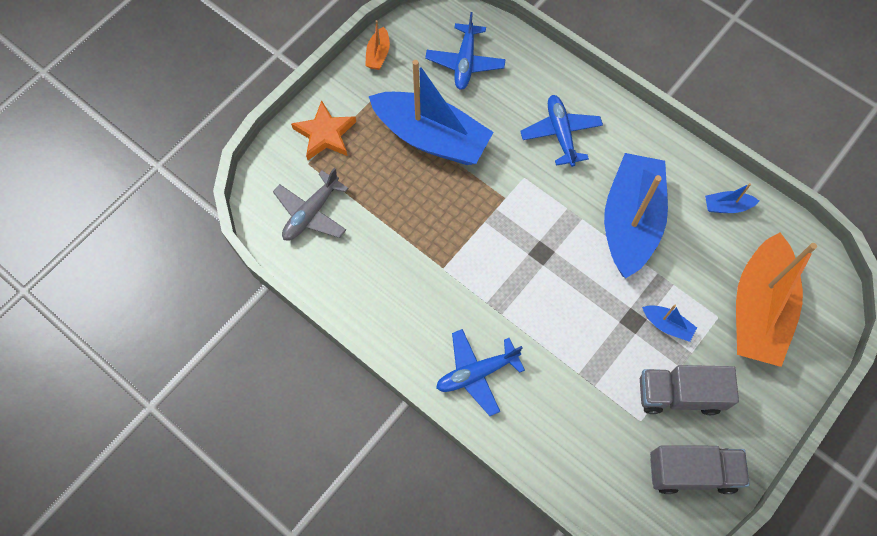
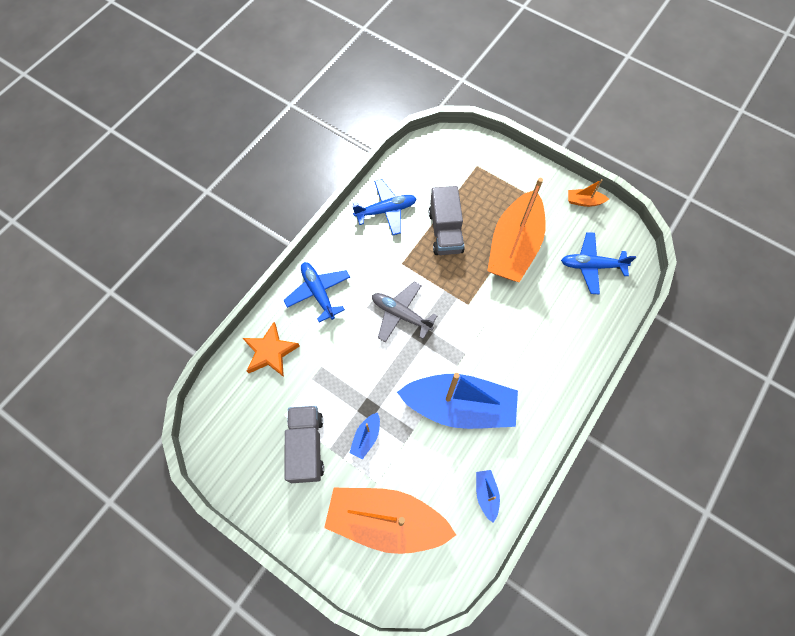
camera: 85 degrees right, 0 degrees up
grey plane [273,168,349,241] -> grey plane moved to [372,282,437,342]
orange star [291,100,356,160] -> orange star moved to [243,322,300,377]
blue boat [369,60,494,165] -> orange boat [487,178,546,282]
blue plane [520,95,603,167] -> blue plane moved to [352,179,417,235]
grey truck [650,446,750,494] -> grey truck moved to [429,186,465,255]

